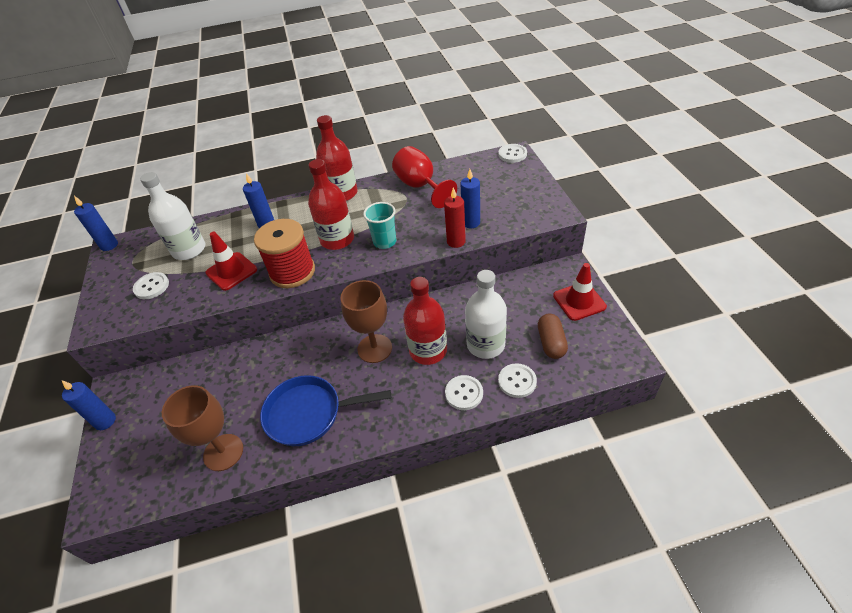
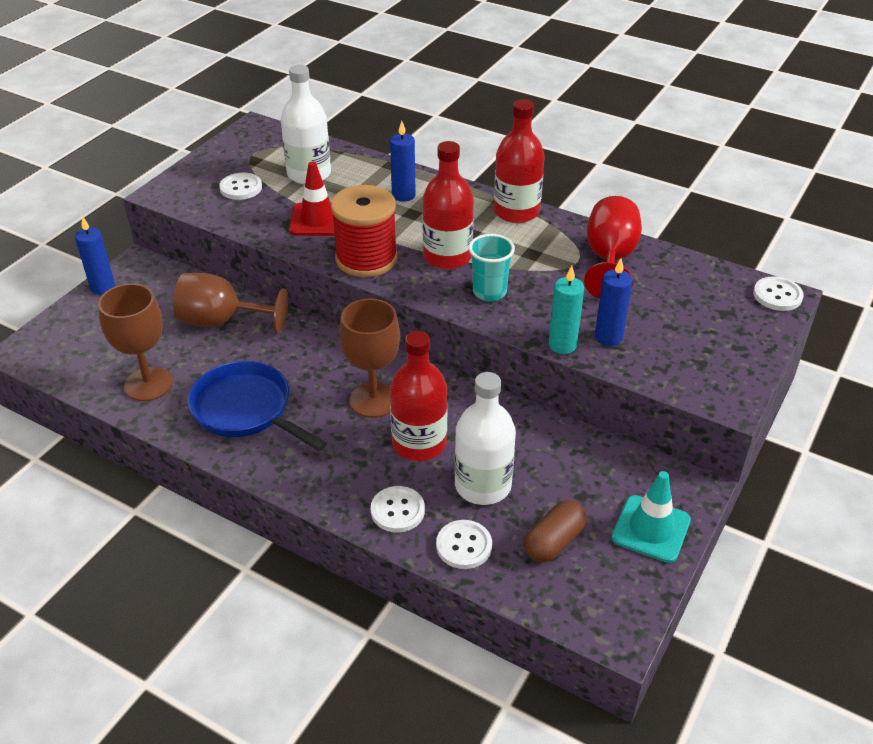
camera: 40 degrees right, 5 degrees down
blue candle [74,196,118,251] -> none
red candle [444,187,466,248] -> turquoise candle [549,265,584,354]
red traffic cone [553,263,607,321] -> turquoise traffic cone [612,471,691,563]
none -> brown goblet [173,273,288,334]

